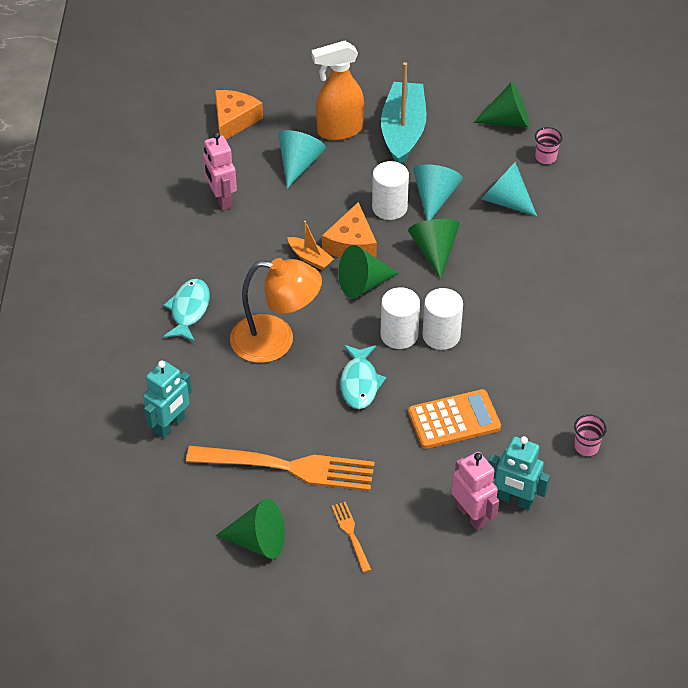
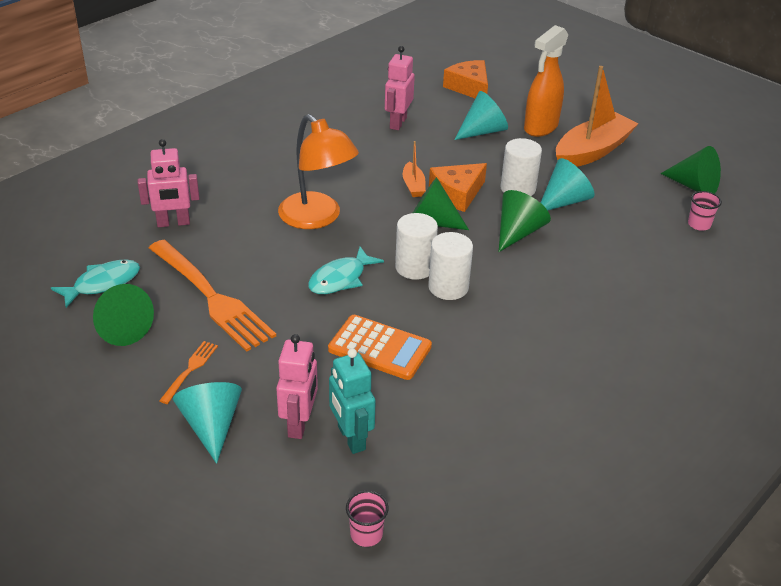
camera: 40 degrees right, 10 degrees down
turquoise robot [143,361,192,438] -> pink robot [138,139,199,227]
turquoise fish [163,279,210,342] -> turquoise fish moved to [51,259,140,308]
orange cheese [215,90,263,140] -> orange cheese turned 90 degrees counterclockwise [443,60,488,98]
orange spray bottle [311,41,364,140] -> orange spray bottle turned 75 degrees counterclockwise [524,25,569,137]
turquoise boat [381,62,426,164] -> orange boat [556,66,638,167]
turquoise cone [481,162,537,216] -> turquoise cone moved to [173,382,242,464]
pink cup [574,414,607,456] -> pink cup moved to [346,490,389,547]

